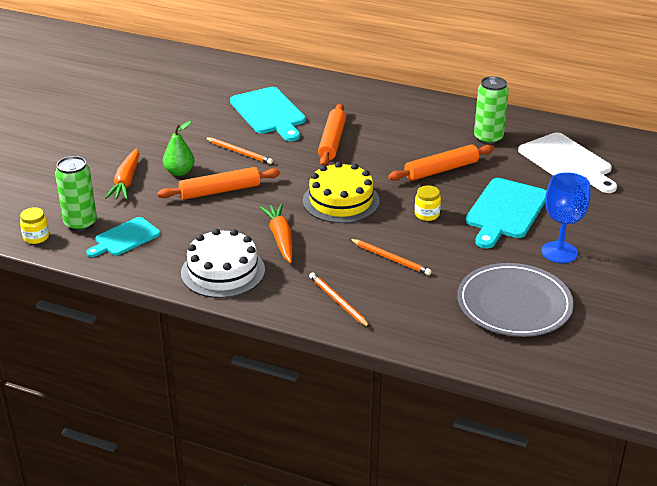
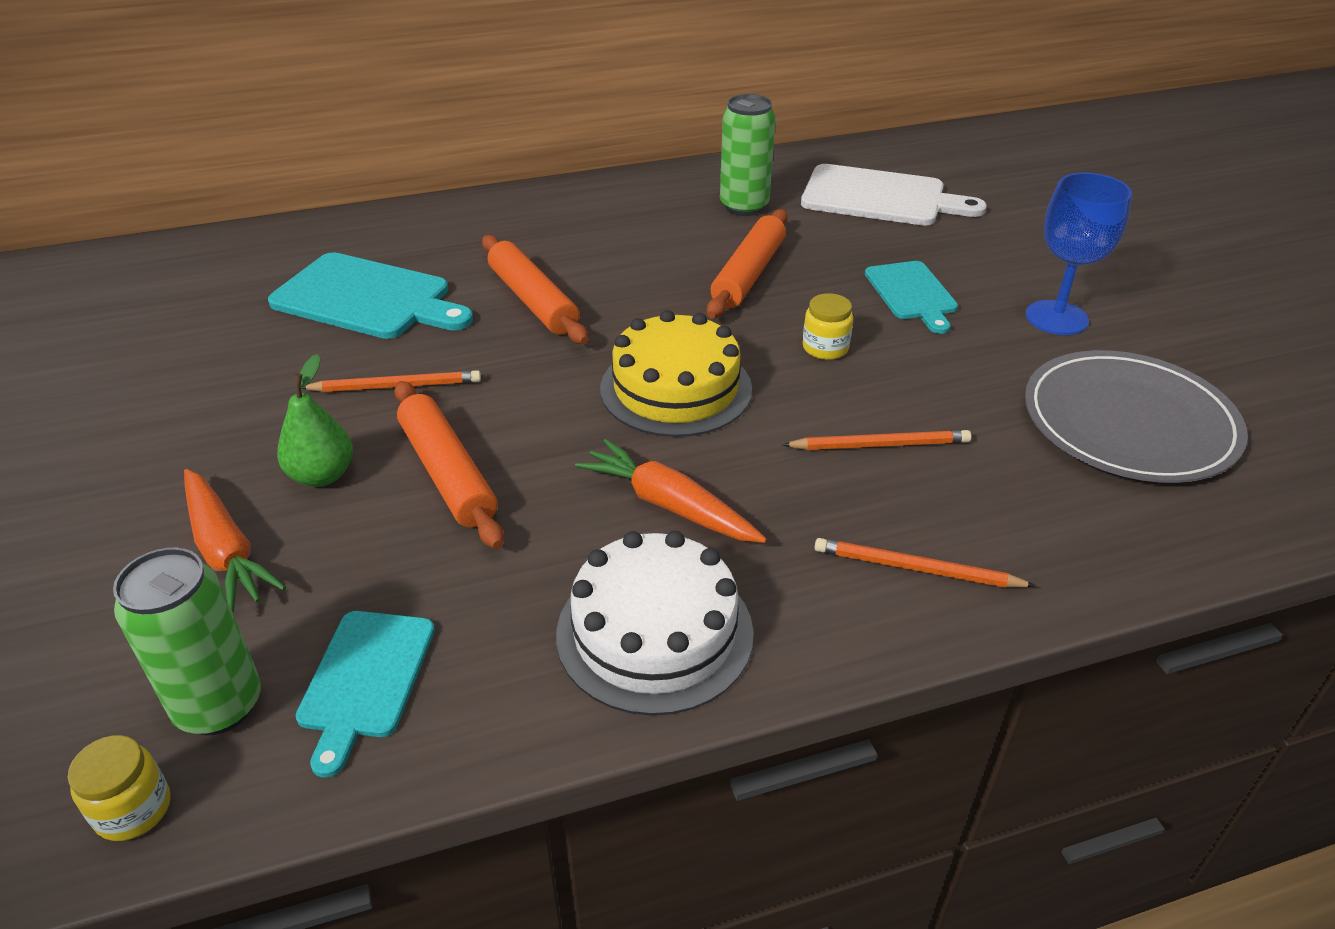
camera: 40 degrees left, 5 degrees up
orange rolling pin [157,167,280,200] -> orange rolling pin turned 60 degrees counterclockwise [394,381,504,549]
turquoise cutting board [466,178,547,249] -> turquoise cutting board [865,261,958,334], size x0.62

